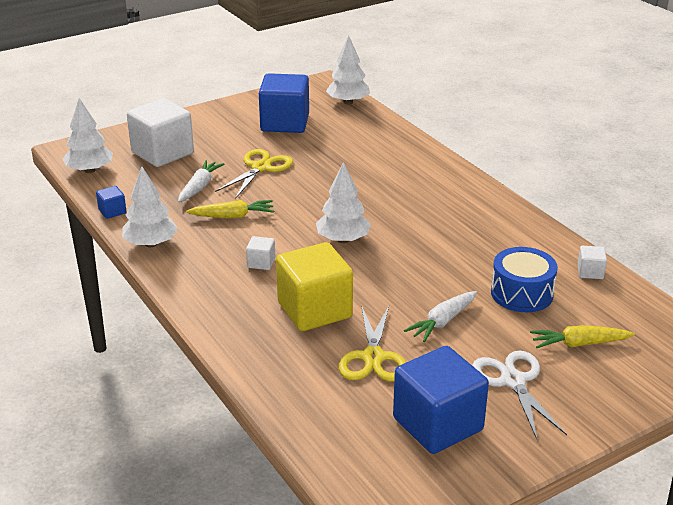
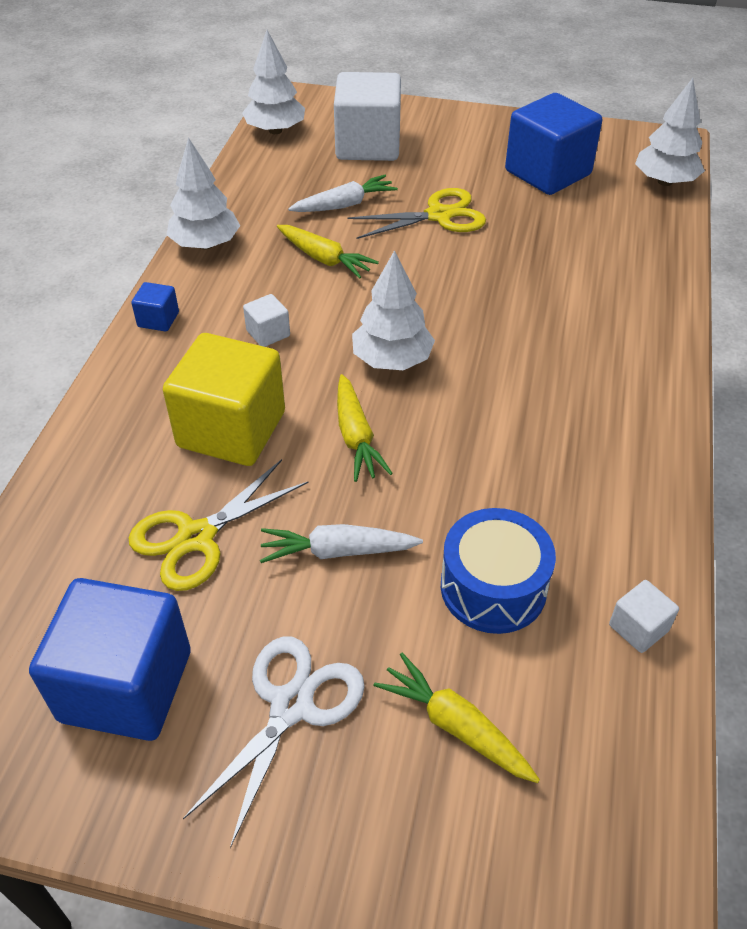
camera: 45 degrees right, 15 degrees up
blue cube [96,186,127,219] -> blue cube moved to [131,282,179,331]
none -> yellow carrot [337,374,393,482]

